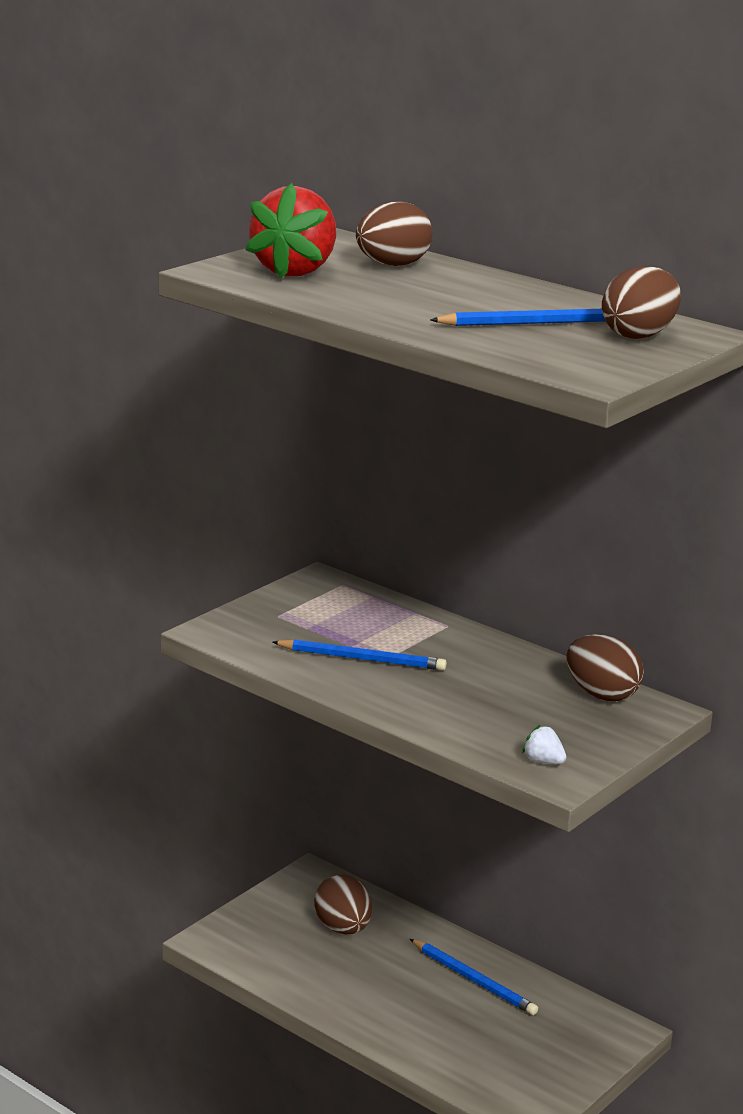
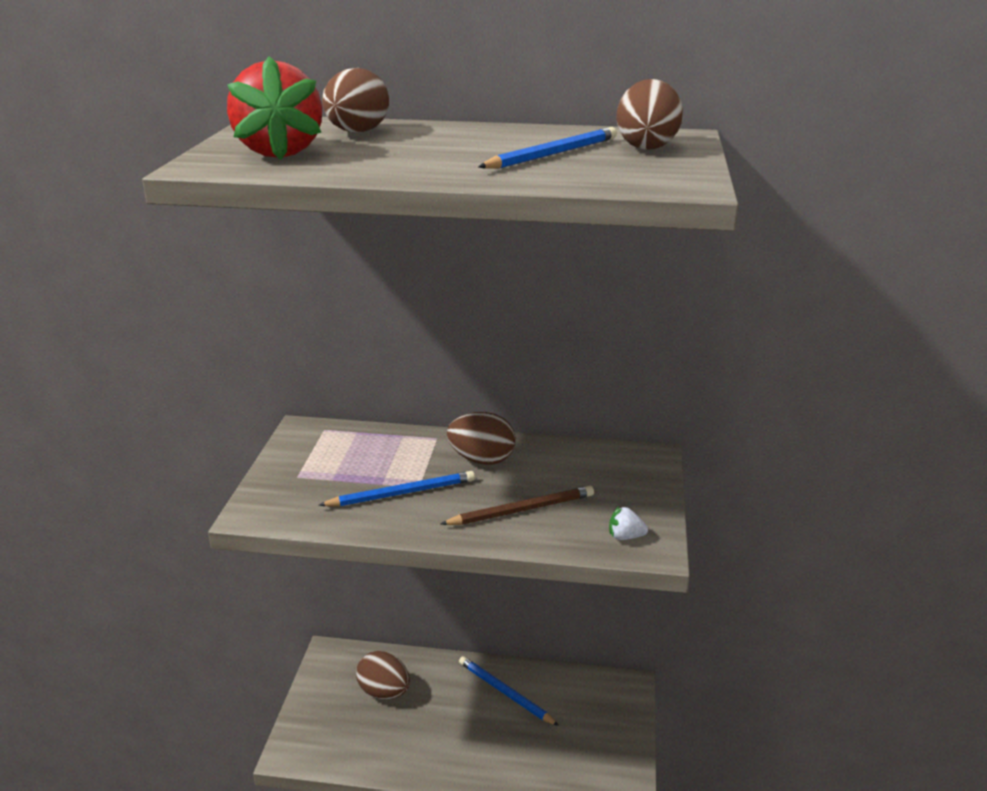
camera: 30 degrees left, 5 degrees up
blue pencil [410,939,538,1015] -> blue pencil turned 150 degrees counterclockwise [459,656,559,726]
brown egg [566,634,644,701] -> brown egg moved to [447,412,516,465]
none -> brown pencil [441,486,594,525]

